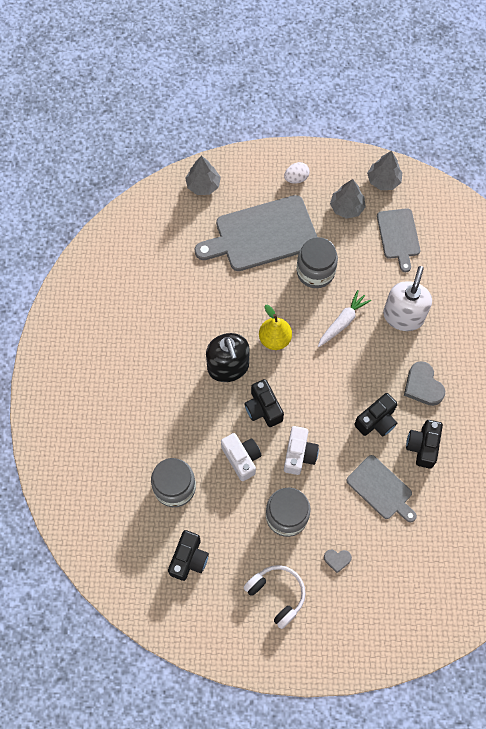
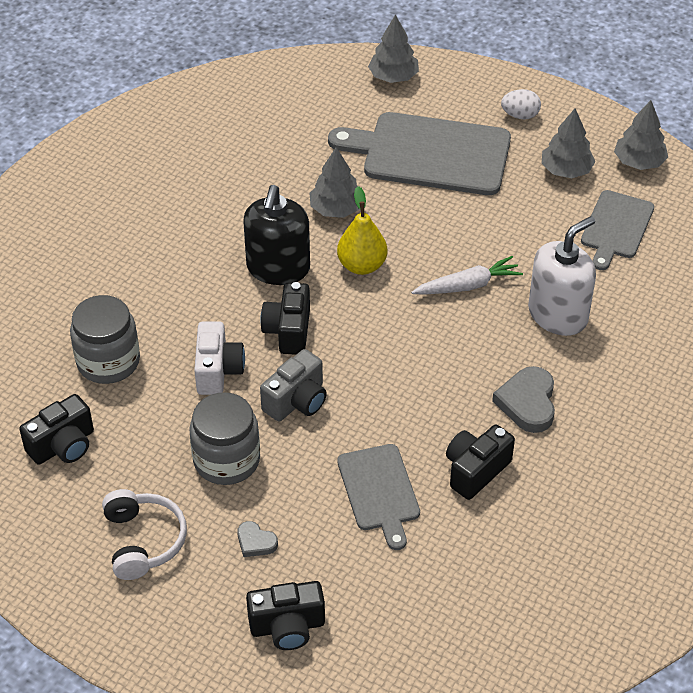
camera: 30 degrees right, 20 degrees down
white camera [284,426,319,475] -> grey camera [260,349,327,421]
grey jar [296,237,338,288] -> none
black camera [354,393,398,436] -> black camera moved to [246,581,325,650]
none -> grey tree [310,147,360,218]

